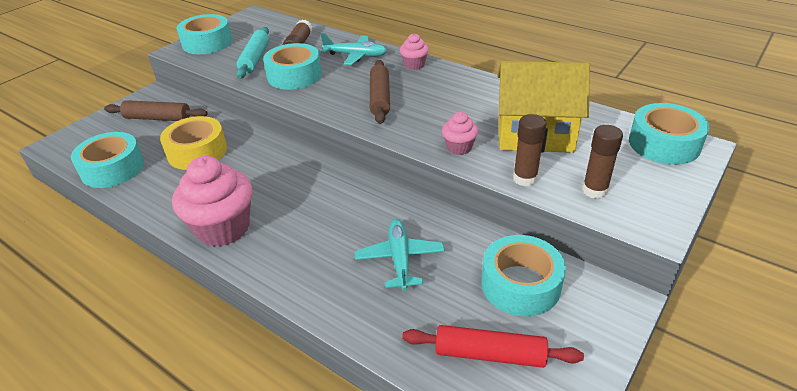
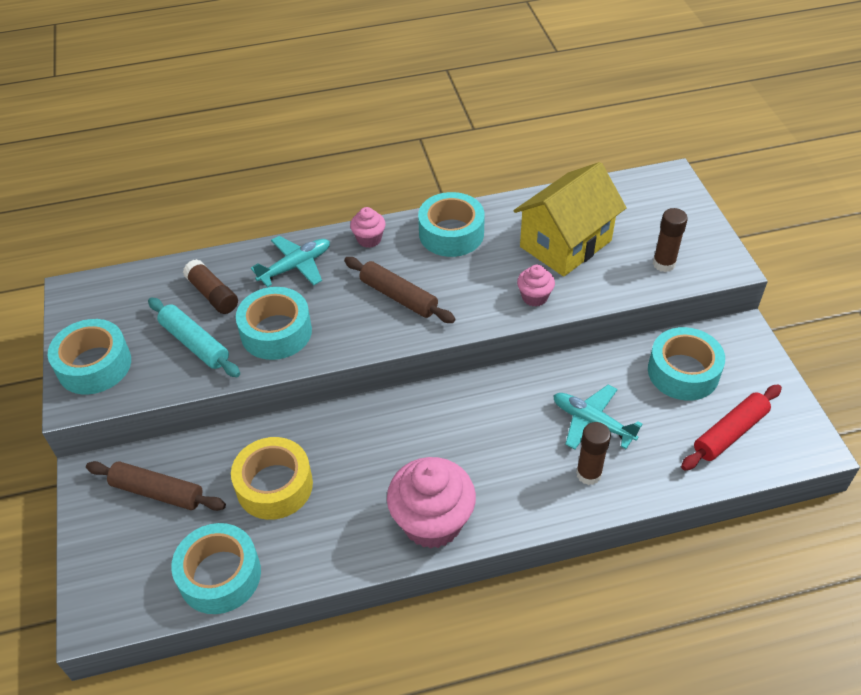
camera: 50 degrees left, 10 degrees up
brown rolling pin [104,100,208,121] -> brown rolling pin turned 60 degrees clockwise [86,461,226,511]
brown glue stick [513,114,546,186] -> brown glue stick moved to [576,422,611,485]
turquoise tape [629,103,710,165] -> turquoise tape moved to [418,192,485,257]

